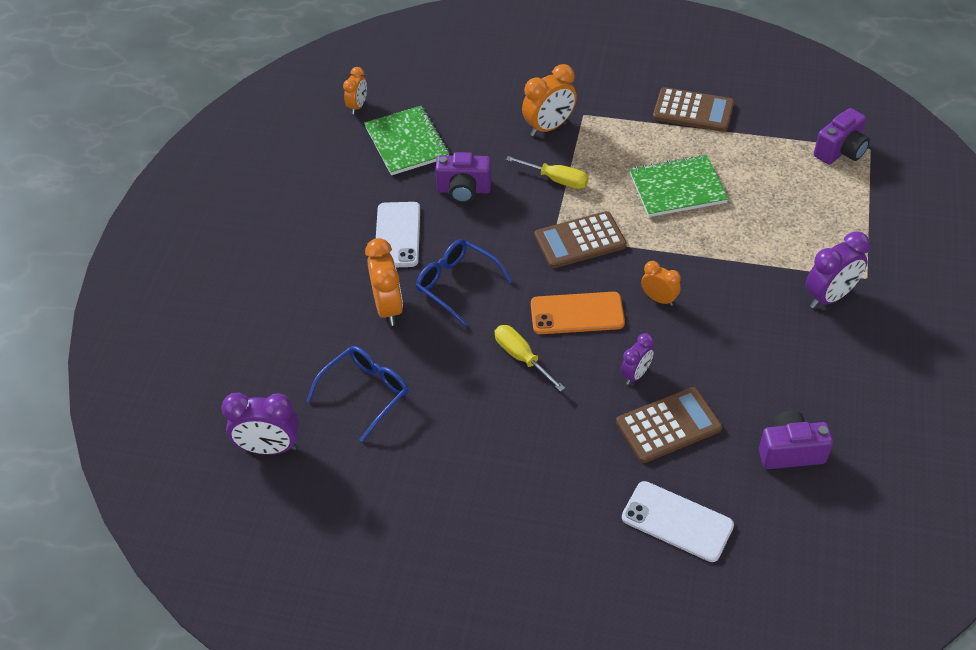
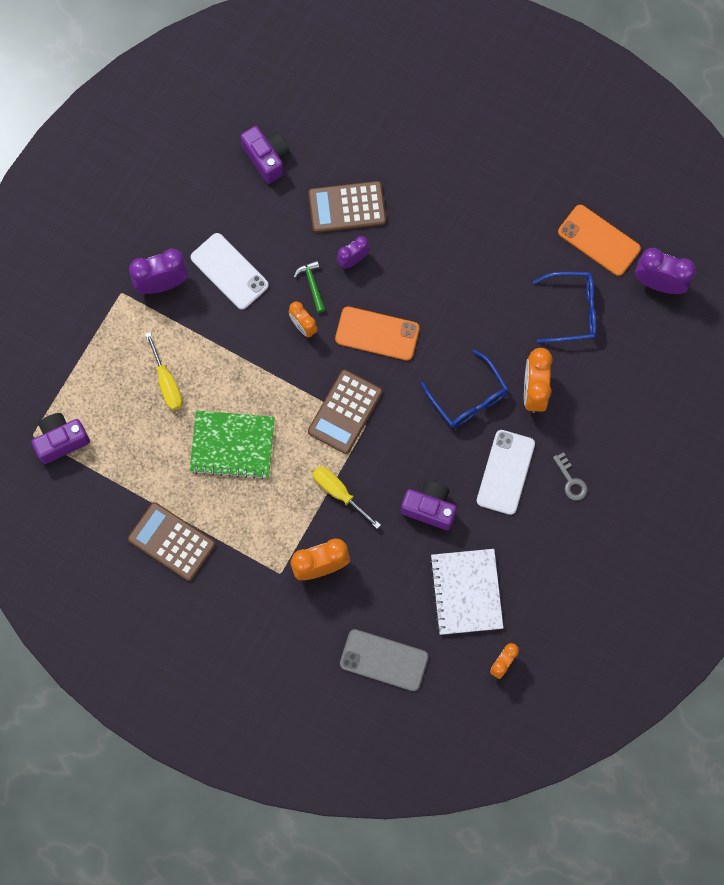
camera: 165 degrees left, 25 degrees up
blue glasses [306,346,408,442] -> blue glasses turned 150 degrees counterclockwise [533,272,597,343]
green notebook [364,106,449,175] -> white notebook [429,549,503,635]
yellow screwdriver [495,325,565,392] -> yellow screwdriver moved to [145,332,183,410]
brown calculator [535,211,627,268] -> brown calculator turned 120 degrees clockwise [308,370,382,454]
white phone [622,481,734,562] -> white phone moved to [191,233,269,310]
purple camera [759,411,833,469] -> purple camera turned 135 degrees counterclockwise [240,126,290,184]
none -> green hammer [294,260,325,313]
none -> grey phone [340,629,429,691]
none -> grey key [553,452,588,501]
none -> orange phone [558,205,641,276]

